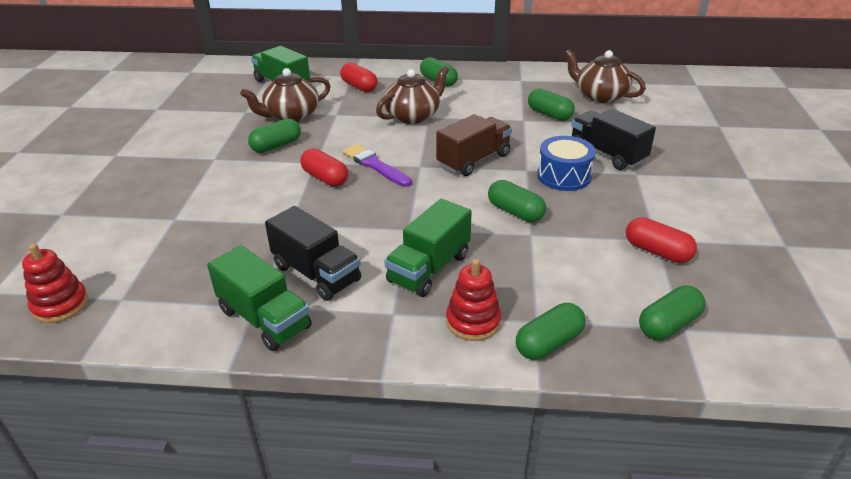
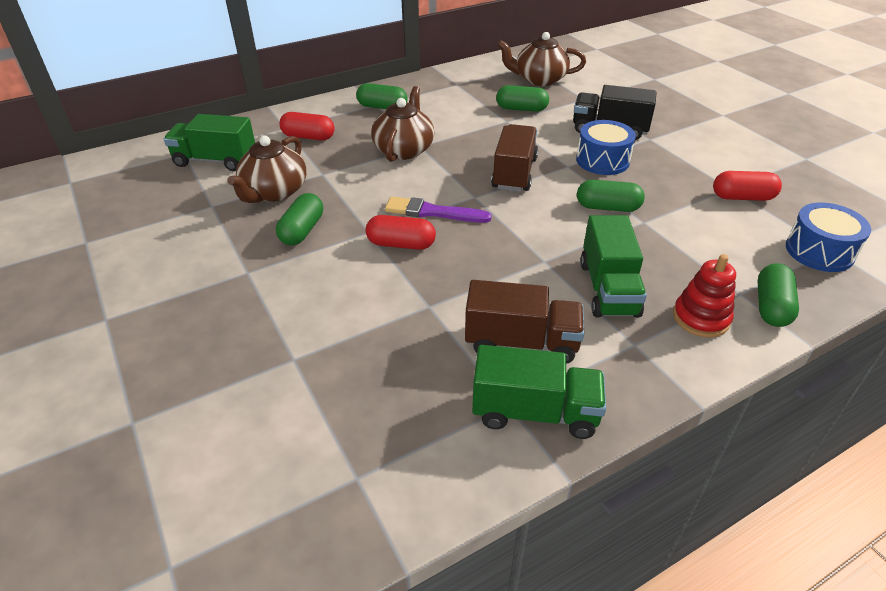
camera: 35 degrees left, 5 degrees up
red stacking toy [22,244,88,323] -> none
black truck [265,206,361,301] -> brown truck [465,280,584,364]
green capsule [639,285,706,340] -> blue drum [786,202,871,272]

